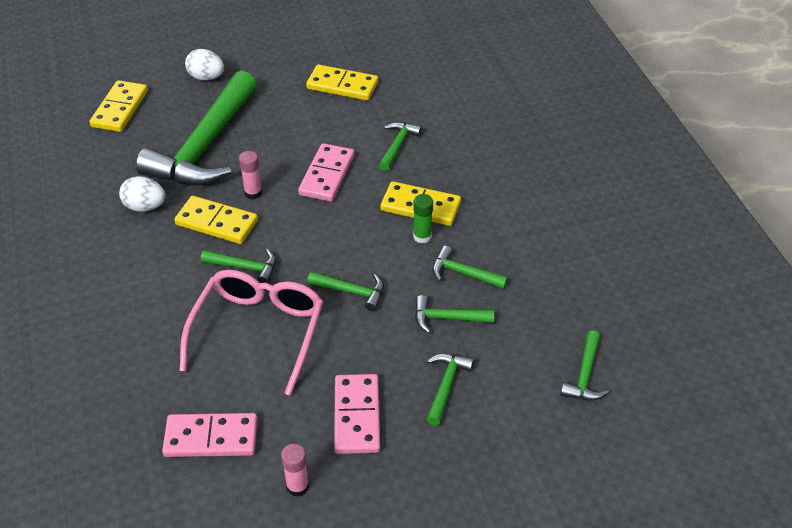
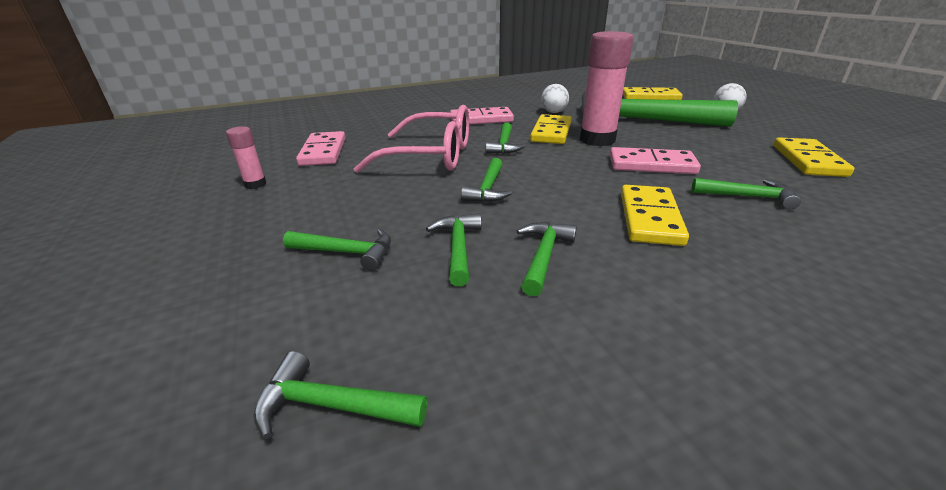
camera: 85 degrees right, 15 degrees down
pink glue stick [239,151,262,199] -> pink glue stick [580,31,634,146], size x2.07
pink domino [334,374,380,454] -> pink domino moved to [450,107,514,124]
green glue stick [413,194,433,243] -> none

